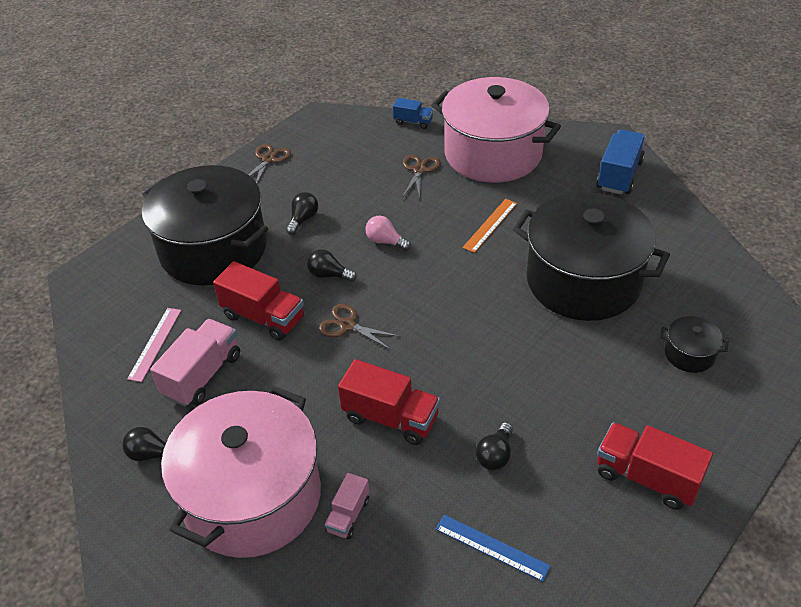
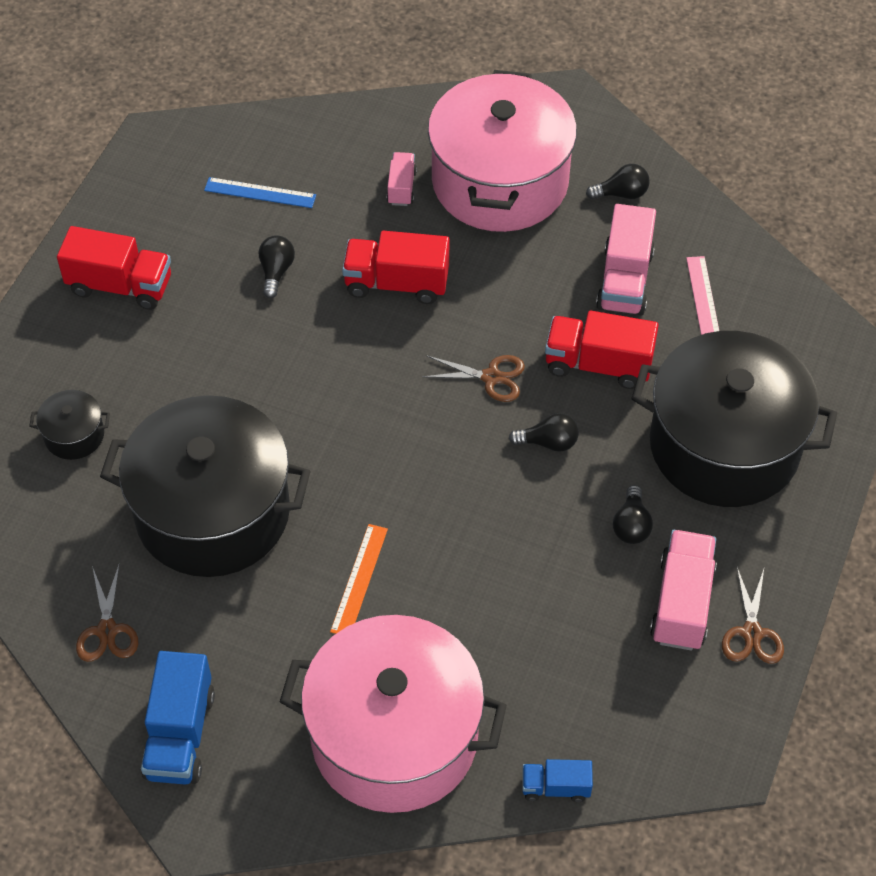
camera: 160 degrees right, 10 degrees up
pink light bulb [365,216,411,251] -> none
brown scissors [403,155,440,199] -> brown scissors moved to [76,563,138,662]
none -> pink truck [650,530,717,651]

